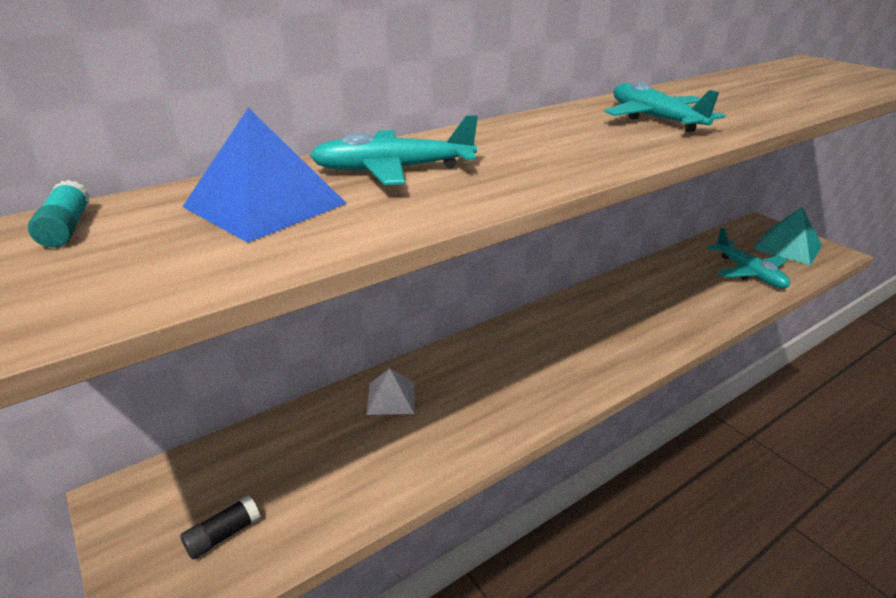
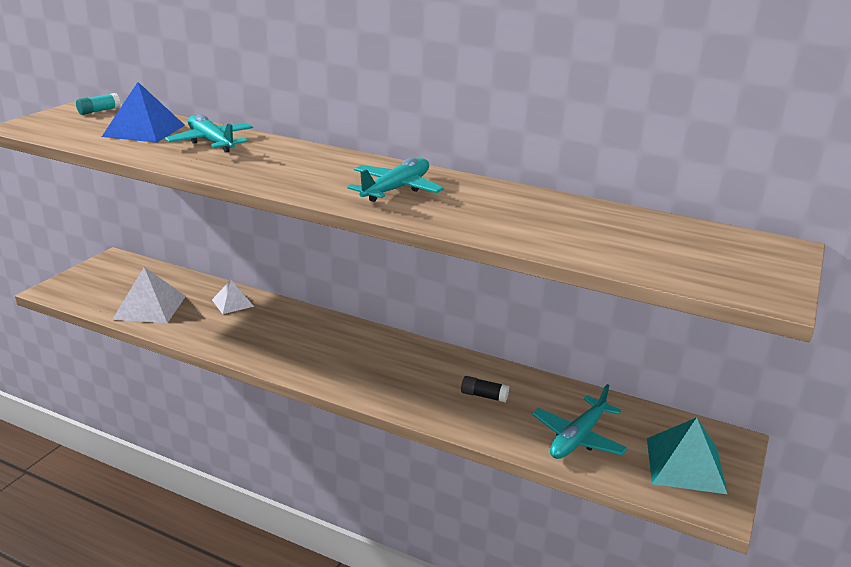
camera: 60 degrees right, 5 degrees down
black glue stick [180,495,260,559] -> black glue stick moved to [461,376,509,402]
none -> white pyramid [112,267,186,323]

